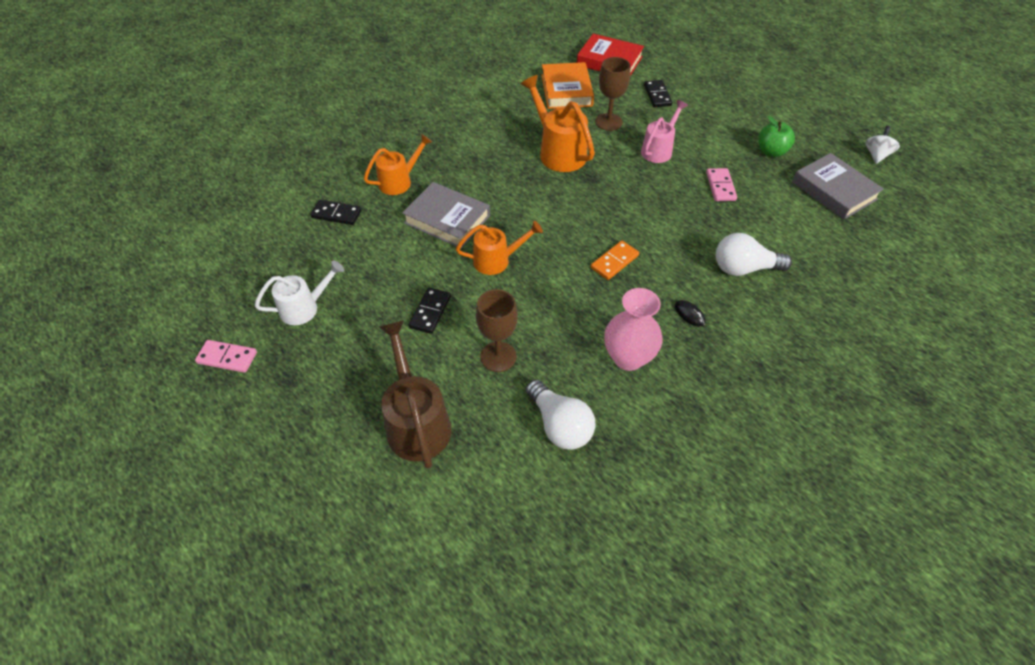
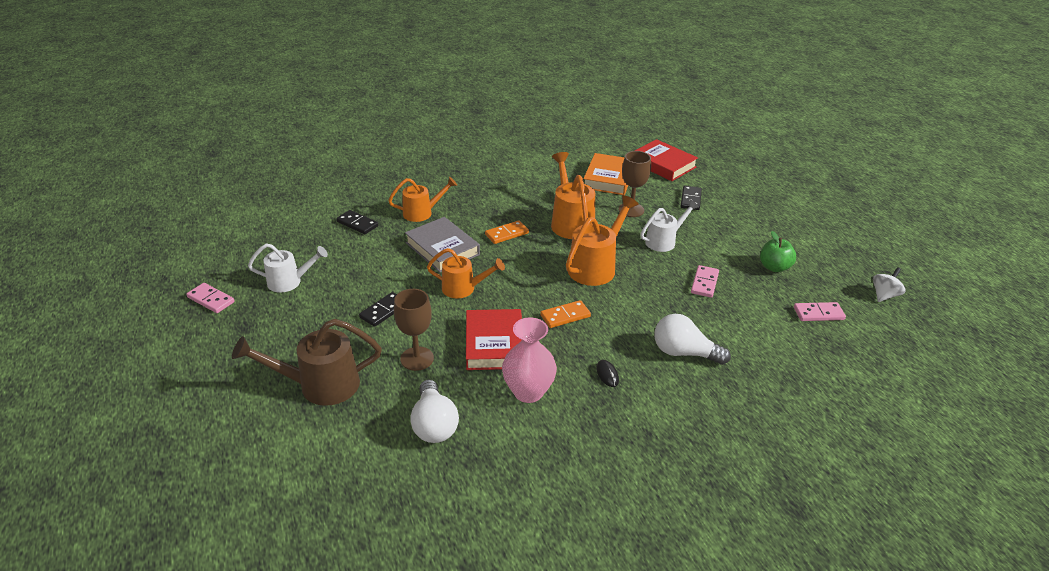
camera: 20 degrees right, 15 degrees down
brown watering can [379,320,452,469] -> brown watering can turned 105 degrees counterclockwise [232,319,382,406]
pink watering can [641,100,688,163] -> white watering can [640,200,699,252]
grey book [792,153,884,220] -> pink domino [794,302,846,321]
none -> red book [466,309,522,370]
none -> orange domino [485,220,529,244]
none -> orange watering can [566,195,639,286]

